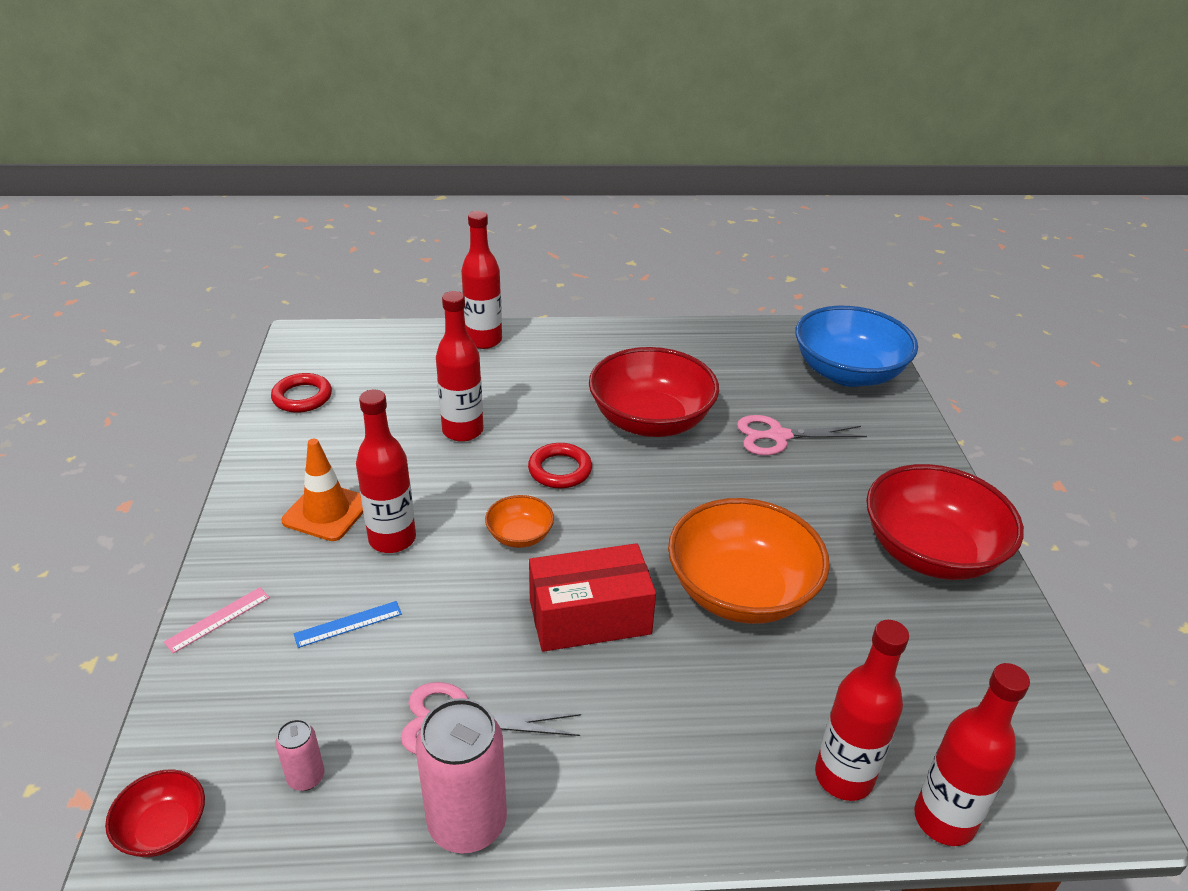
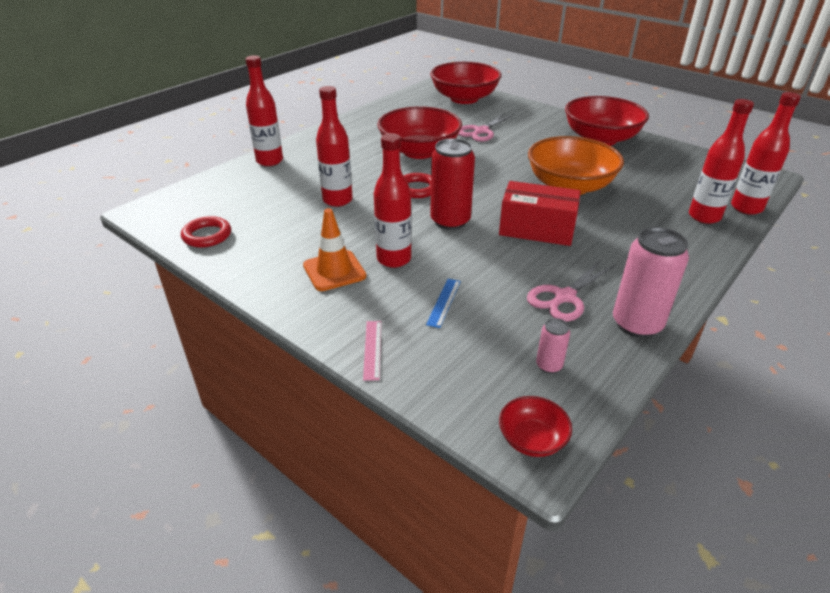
camera: 45 degrees left, 0 degrees up
orange bowl [485,495,554,548] -> red can [430,138,475,230]
red box [529,543,656,652] -> red box turned 75 degrees clockwise [499,181,581,246]
blue bowl [795,306,918,387] -> red bowl [430,62,502,104]

